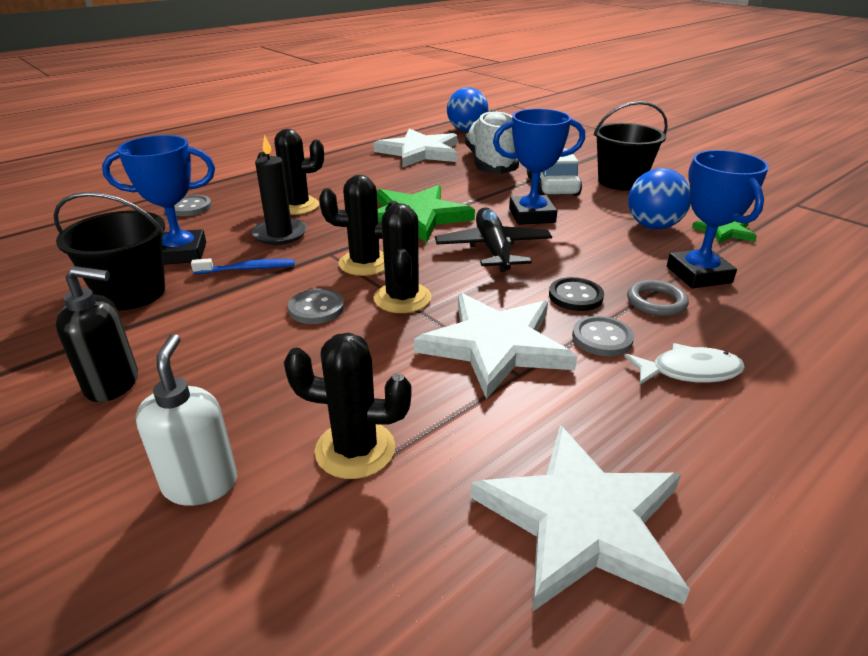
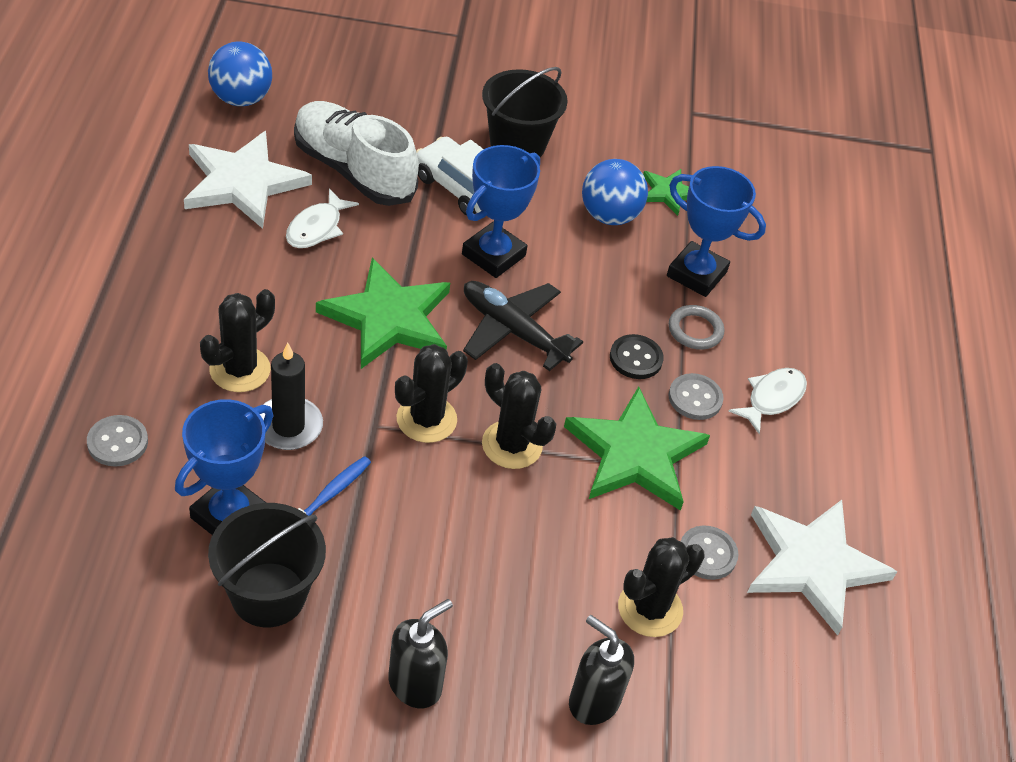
camera: 50 degrees left, 15 degrees up
white soap dispenser [136,334,237,506] -> black soap dispenser [569,615,634,725]
grey button [288,288,344,324] -> grey button moved to [680,525,739,580]
white star [414,293,577,399] -> green star [564,386,710,511]
none -> white fish [286,189,359,248]

